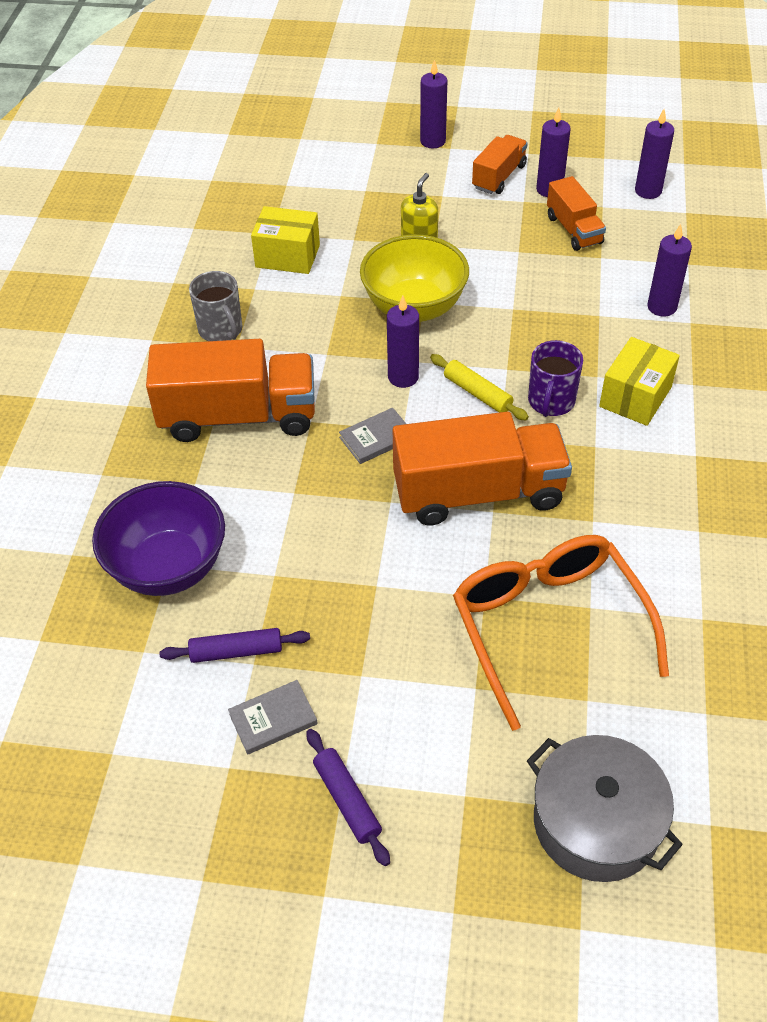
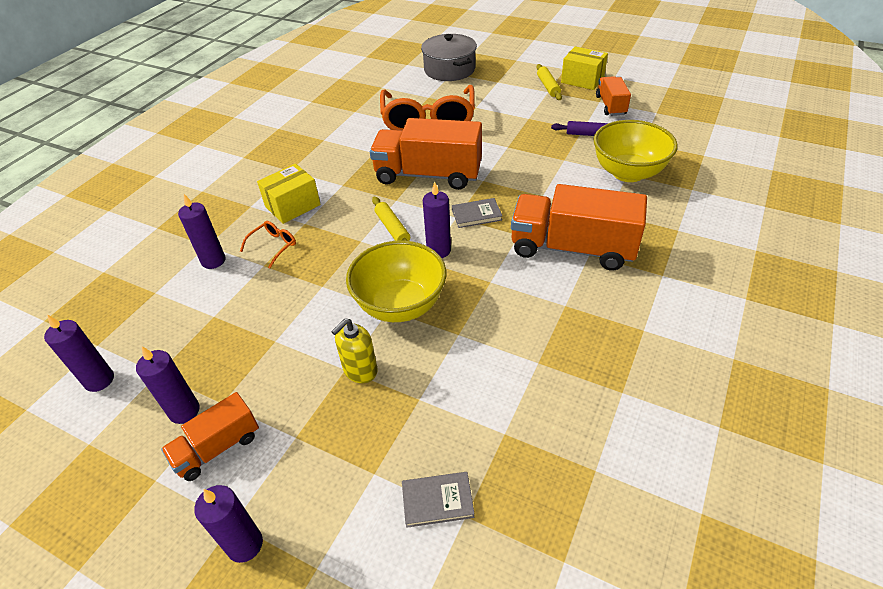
camera: 160 degrees left, 5 degrees down
purple bowl [92,481,225,596] -> yellow bowl [593,120,678,182]
grey mug [189,271,242,341] -> none
grey book [228,680,318,754] -> grey book moved to [402,472,475,528]
yellow box [251,206,320,274] -> yellow box moved to [561,46,608,90]
purple rolling pin [306,729,390,866] -> yellow rolling pin [536,64,562,100]
purple mug [528,340,583,417] -> none
orange truck [547,176,606,251] -> orange truck moved to [596,76,631,116]
none -> orange glasses [240,221,296,268]

